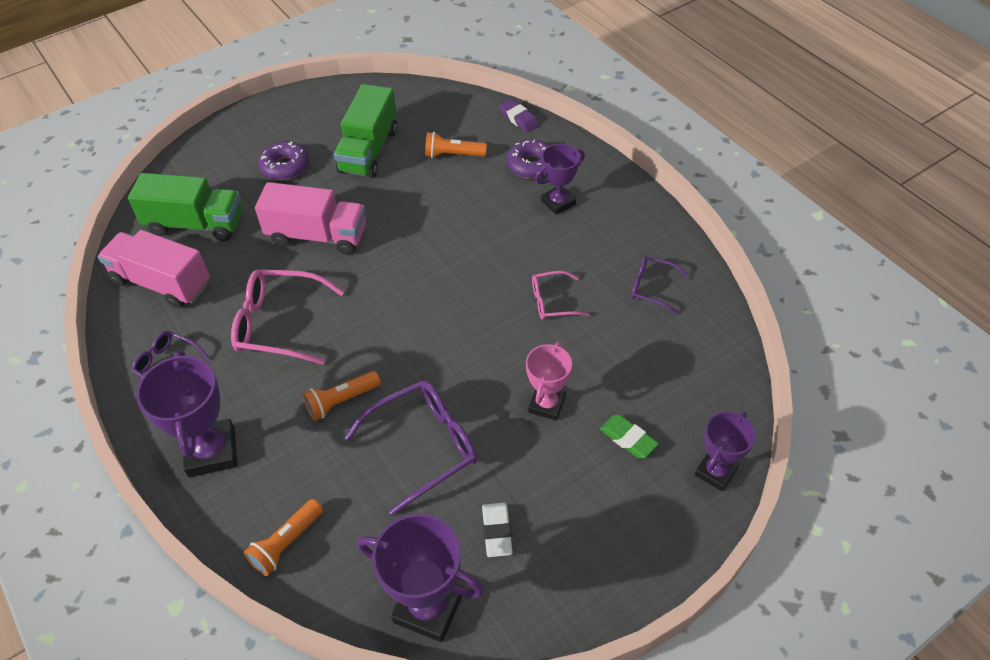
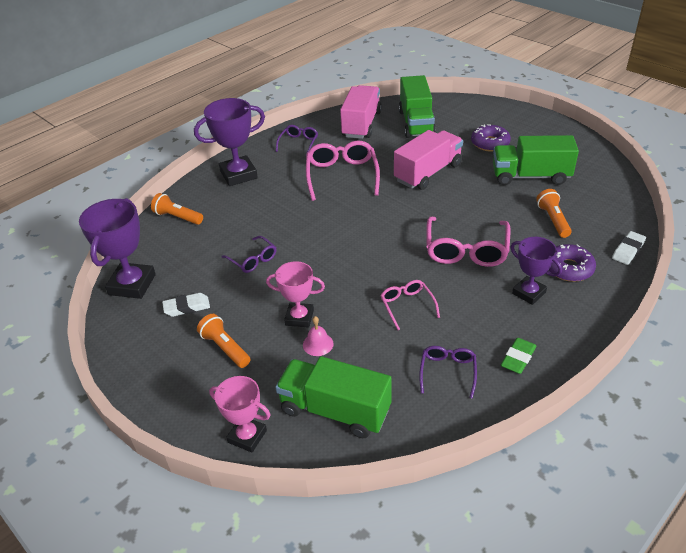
camera: 80 degrees right, 10 degrees down
pink truck [255,182,366,255] -> pink truck turned 135 degrees counterclockwise [394,130,463,190]
orange flashlight [302,371,381,421] -> orange flashlight moved to [197,314,250,368]
purple glasses [345,380,477,516] -> purple glasses [221,236,276,273], size x0.56
purple eraser [499,99,539,132] -> white eraser [612,231,646,265]
green eraser [600,415,659,458] -> green eraser moved to [501,338,536,374]
purple trophy [695,412,756,492] -> pink trophy [209,376,271,452]
none -> green truck [275,356,392,438]
none -> pink bell [303,316,334,356]
none -> pink glasses [426,217,511,267]

